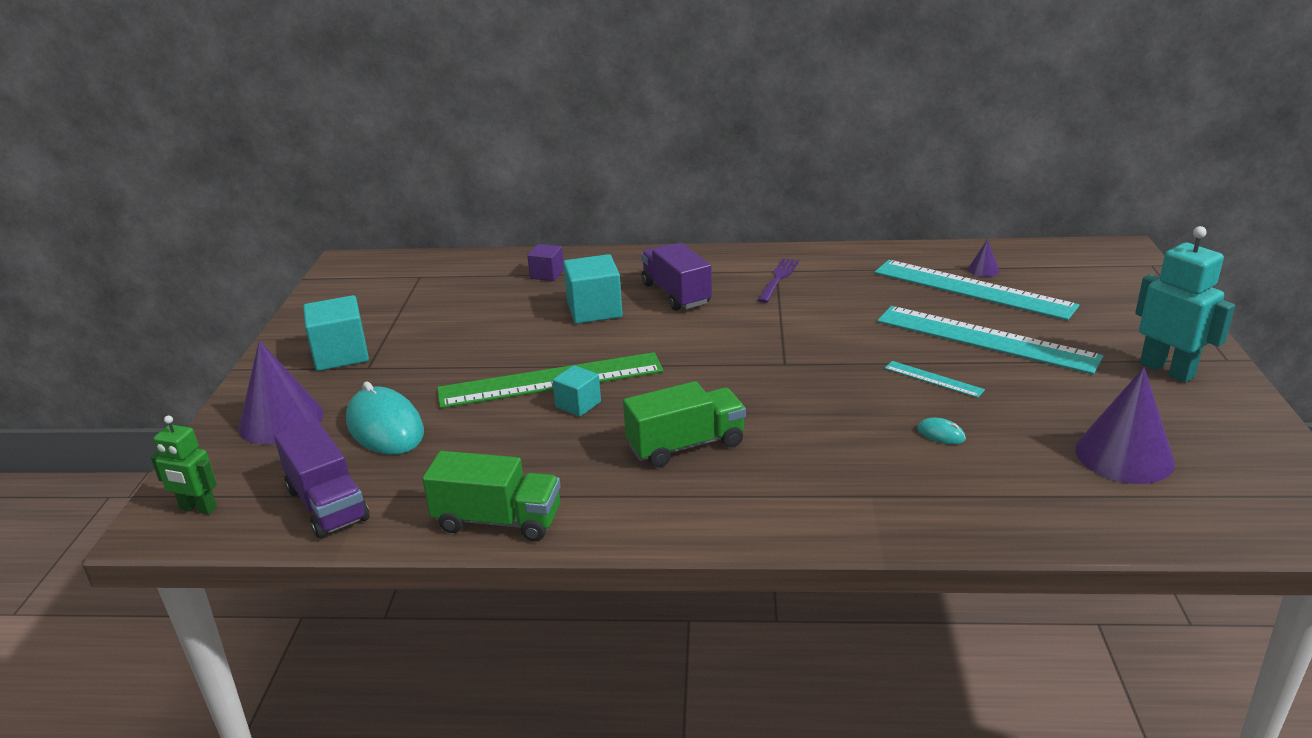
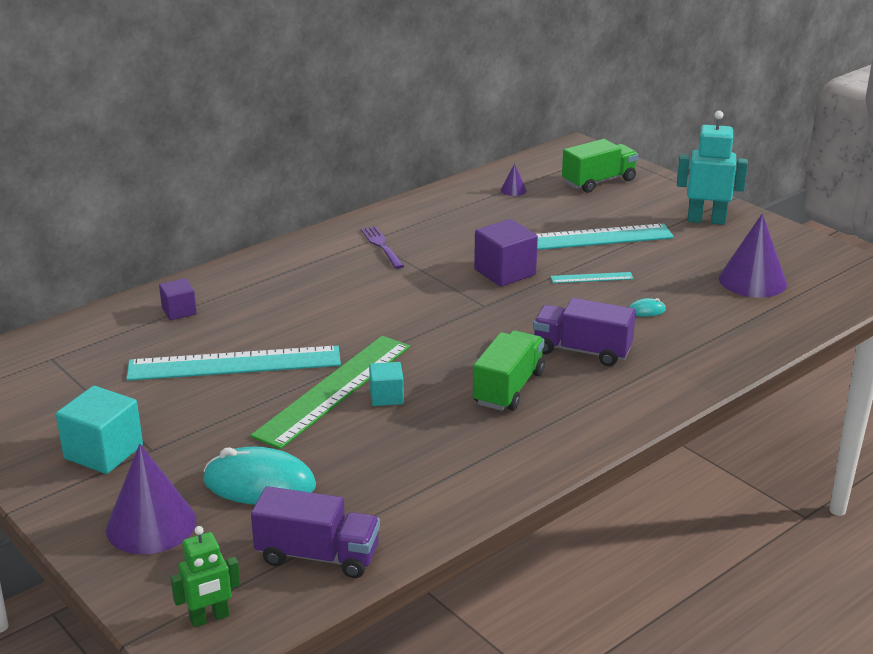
camera: 45 degrees left, 0 degrees up
green truck [422,451,561,541] -> green truck moved to [562,139,638,193]
turquoise cube [563,254,623,324] -> none
purple truck [641,243,712,311] -> purple truck moved to [533,298,636,366]
turquoise ruler [875,260,1079,320] -> turquoise ruler moved to [126,346,341,381]
none -> purple cube [474,219,538,286]

